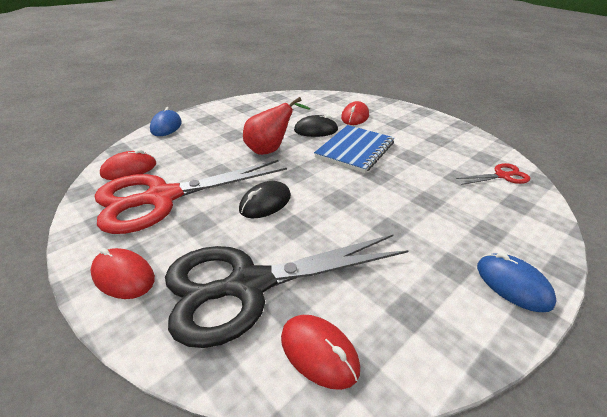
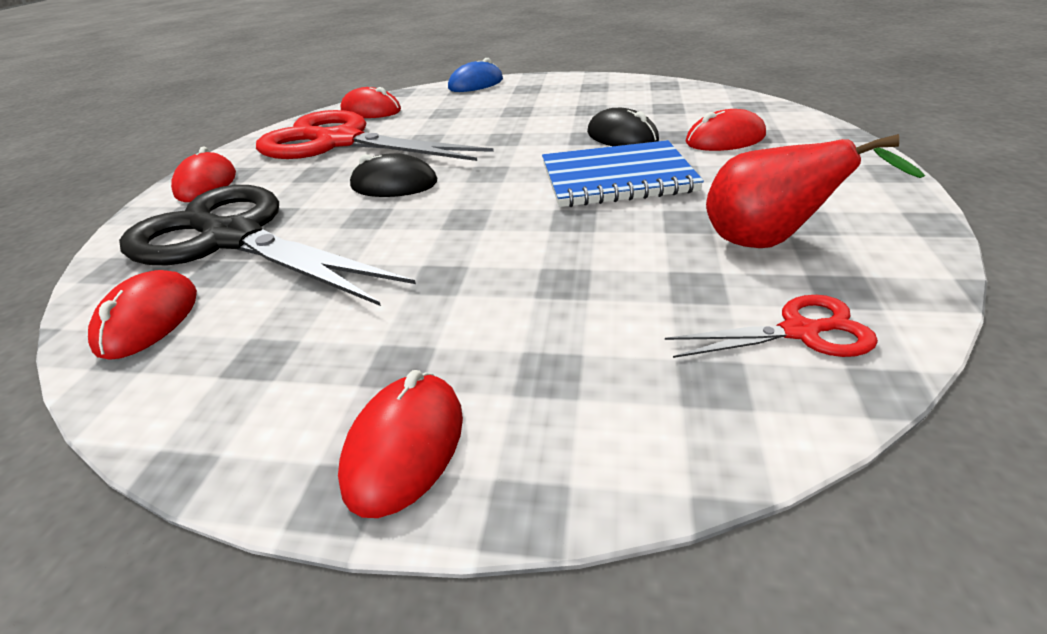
camera: 55 degrees right, 0 degrees up
red pear [243,97,310,155] -> red pear moved to [706,134,925,248]
red scissors [456,163,530,185] -> red scissors turned 45 degrees counterclockwise [665,295,878,358]
blue mouse [477,252,557,312] -> red mouse [338,370,463,518]

